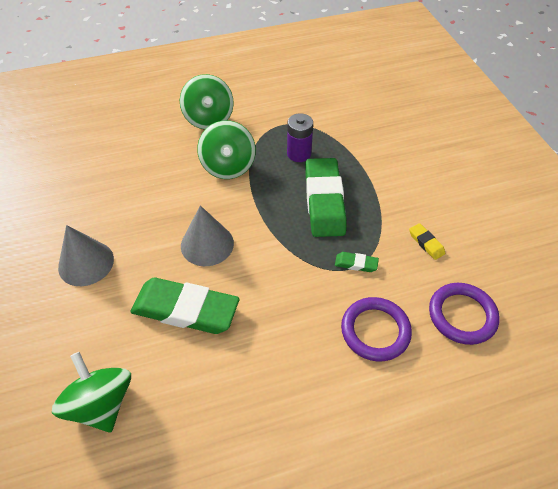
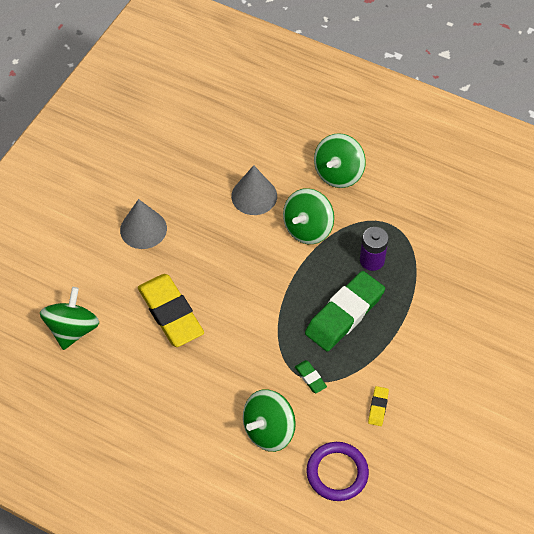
camera: 45 degrees right, 5 degrees up
green eraser [131,278,239,334] -> yellow eraser [138,274,204,347]
grey cone [181,206,234,266] -> grey cone moved to [231,165,277,215]
purple ring [341,297,412,362] -> green spinning top [243,389,296,452]

